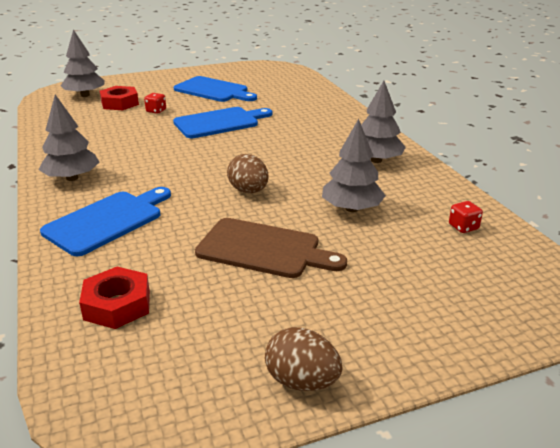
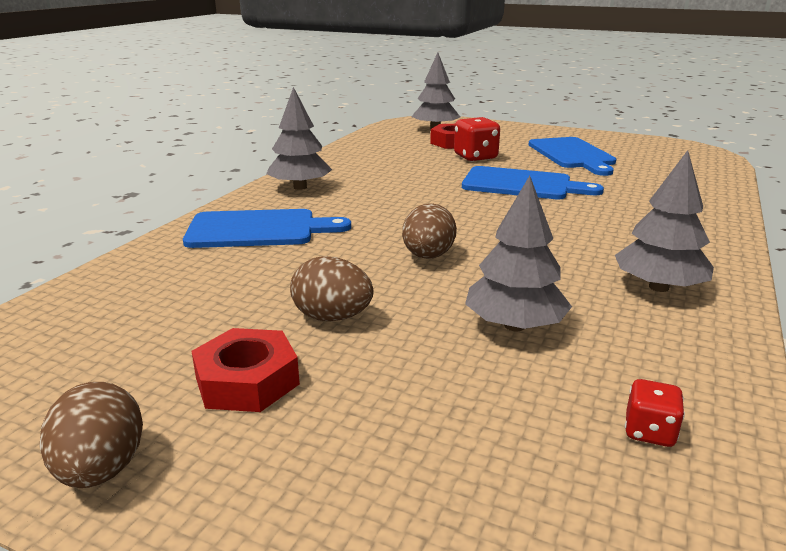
camera: 45 degrees right, 5 degrees down
red nut [79,267,150,329] -> red nut moved to [191,328,300,412]
red dice [144,93,166,114] -> red dice [454,117,500,161], size x1.77
brown cutting board [195,218,347,278] -> brown egg [290,256,374,321]

